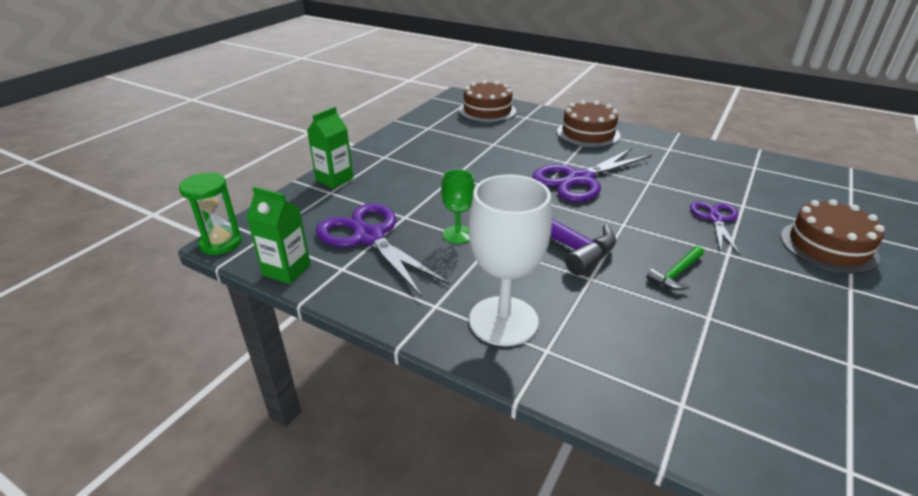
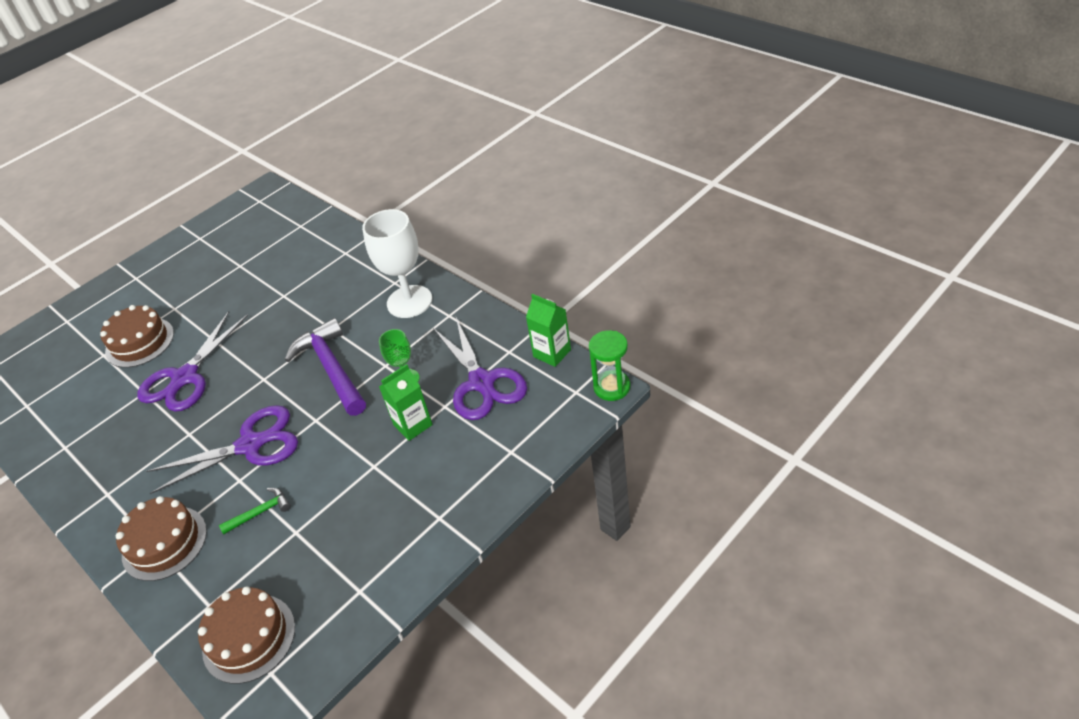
camera: 160 degrees left, 10 degrees up
green carton [307,107,353,189] -> green carton moved to [379,364,433,441]
green hammer [647,246,704,290] -> green hammer moved to [219,488,291,534]
purple scissors [690,201,740,255] -> purple scissors [137,311,248,412], size x1.72

